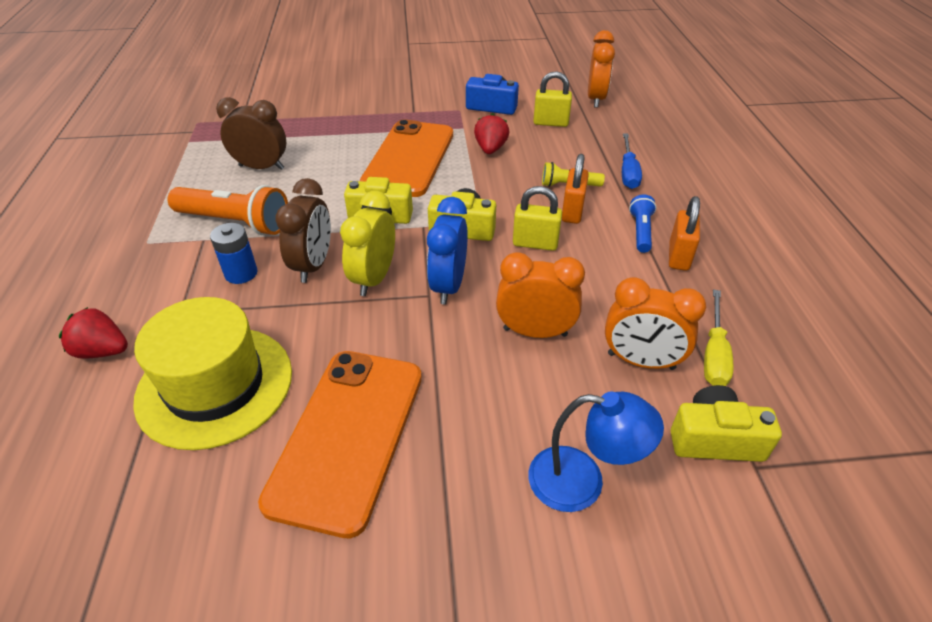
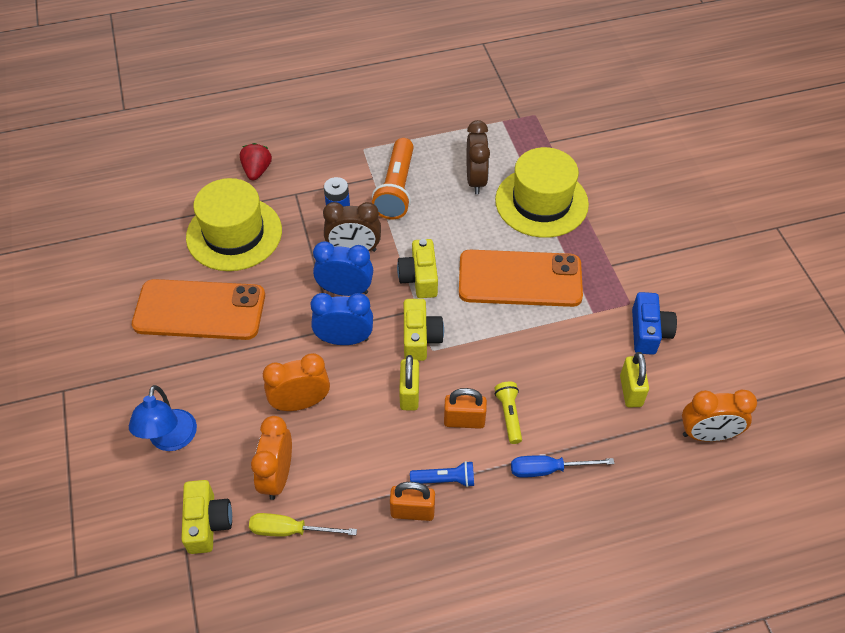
camera: 80 degrees right, 10 degrees up
yellow clock [340,191,395,296] -> blue clock [313,241,373,296]
red strawberry [474,113,509,154] -> none
orange clock [496,252,585,338] -> orange clock turned 105 degrees counterclockwise [263,353,330,411]
none -> yellow hat [495,147,589,238]

